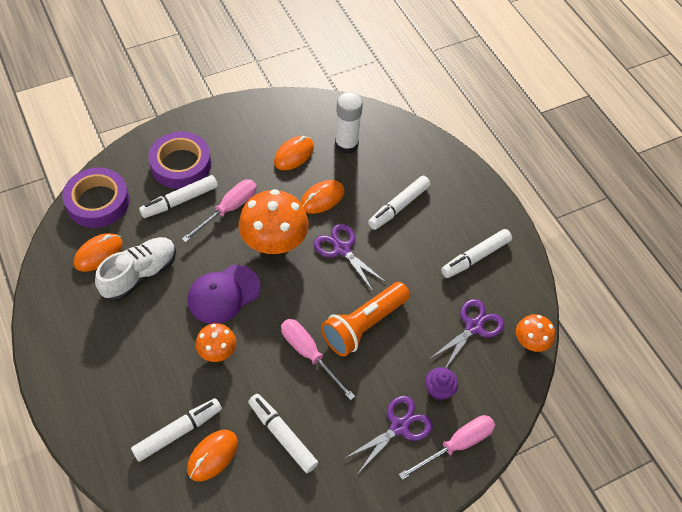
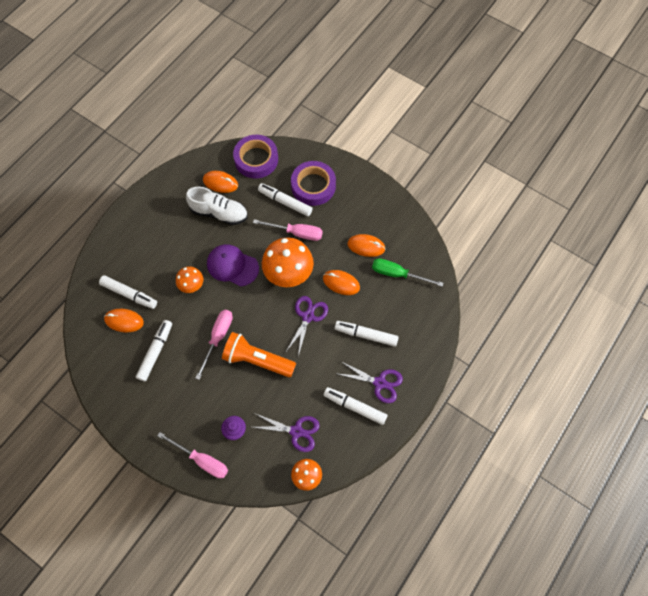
camera: 65 degrees right, 10 degrees up
white glue stick [335,92,363,154] -> green screwdriver [372,258,443,287]
purple scissors [344,396,433,473] -> purple scissors moved to [335,361,403,403]

